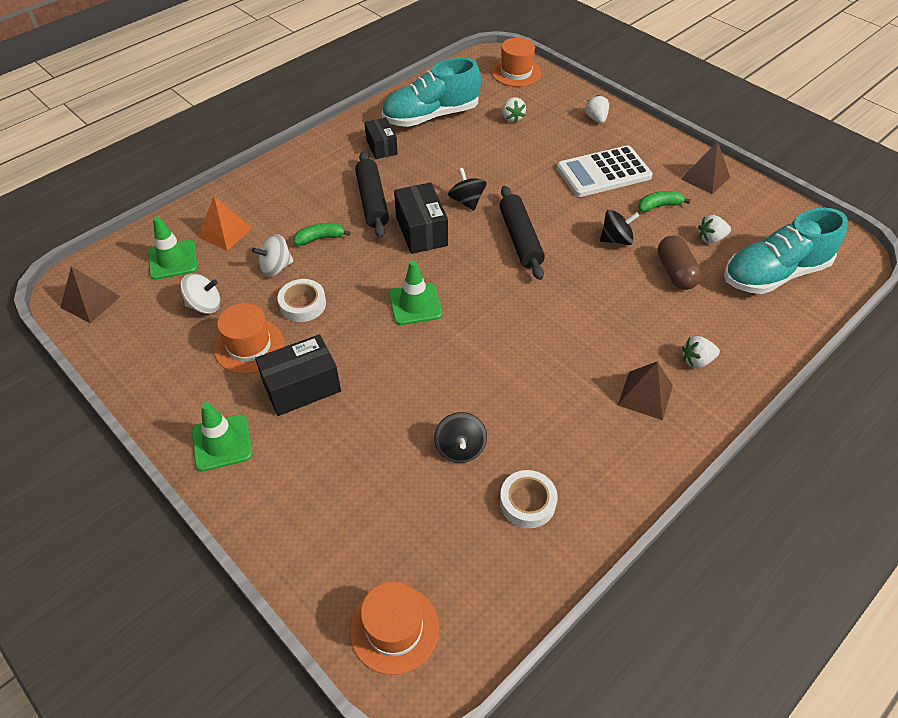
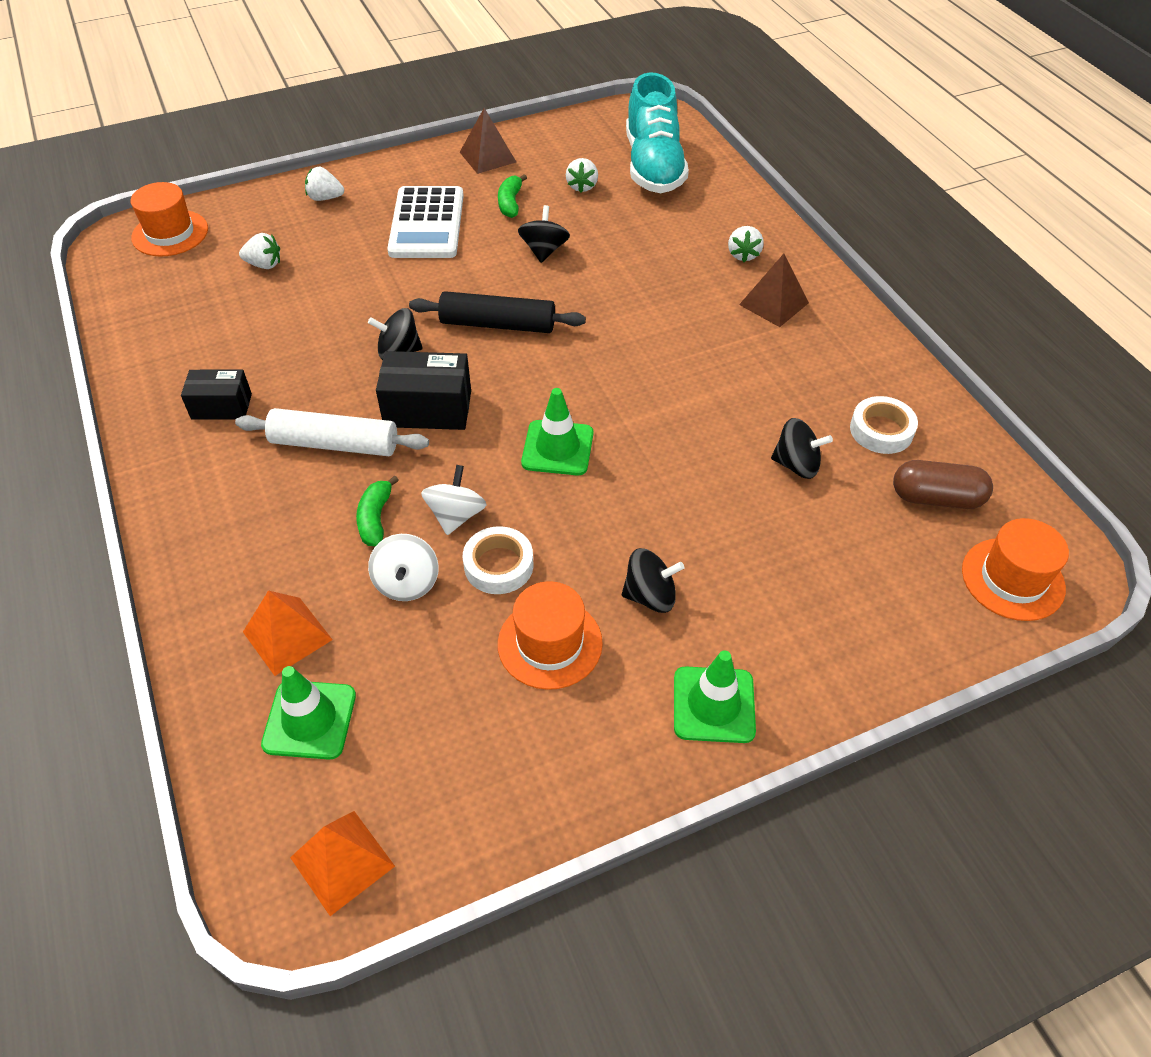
camera: 70 degrees left, 0 degrees up
brown pyramid [60,266,121,323] -> orange pyramid [290,811,395,916]
white spinning top [180,273,221,314] -> white spinning top moved to [421,465,487,535]
black box [255,334,341,416] -> black spinning top [622,548,684,613]
black rolling pin [355,151,389,238] -> white rolling pin [235,408,429,456]
turquoise shoe [382,57,481,127] -> none
brown capsule [657,236,702,290] -> brown capsule moved to [893,460,993,509]

